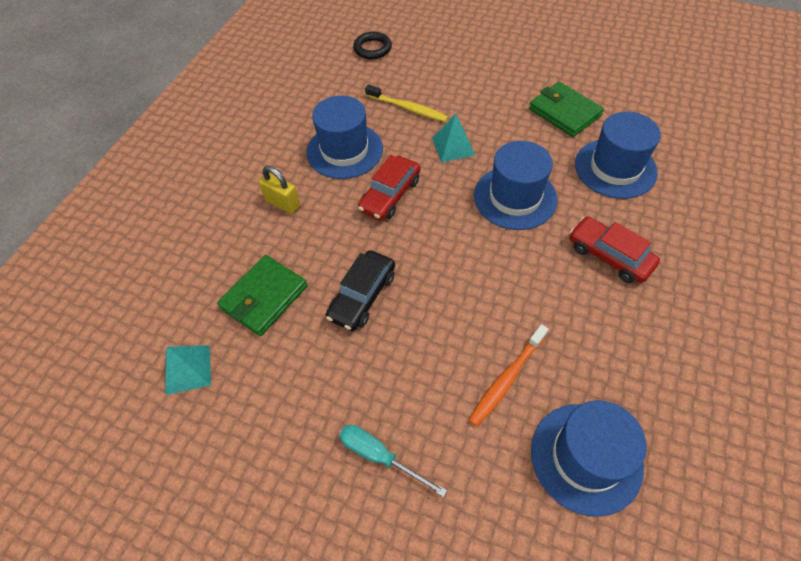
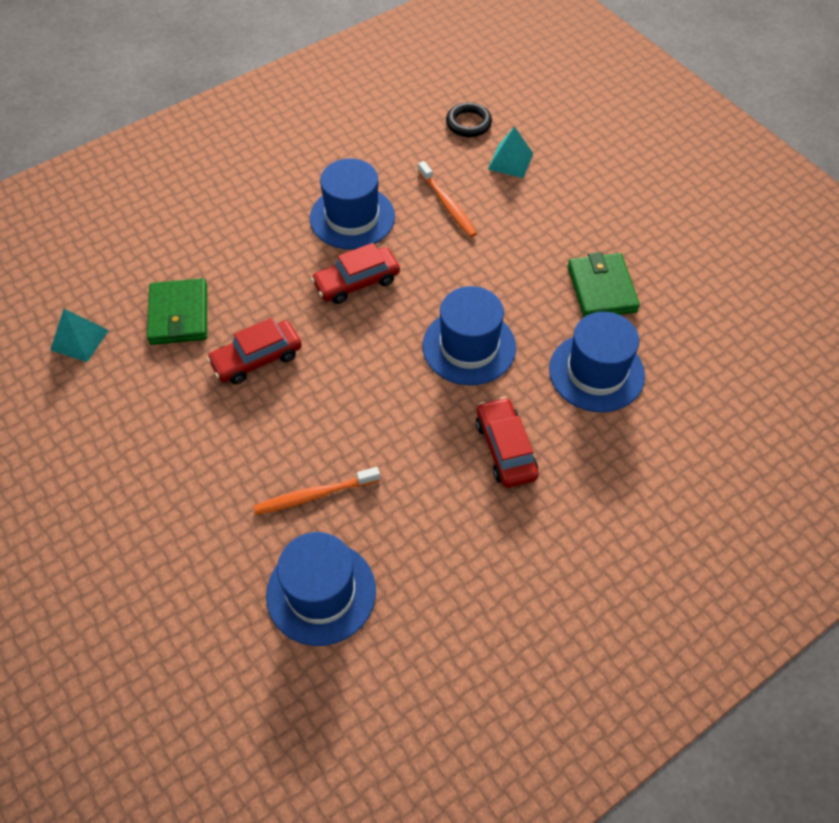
camera: 30 degrees right, 0 degrees up
green wallet [217,255,308,336] -> green wallet turned 75 degrees counterclockwise [147,278,207,345]
yellow padlock [259,166,300,214] -> none
black car [326,250,395,331] -> red car [207,318,302,384]
turquoise screwdriver [339,425,447,497] -> none
yellow toothbrush [365,84,448,122] -> orange toothbrush [418,161,477,238]
turquoise pyramid [432,114,475,162] -> turquoise pyramid moved to [488,126,534,178]

